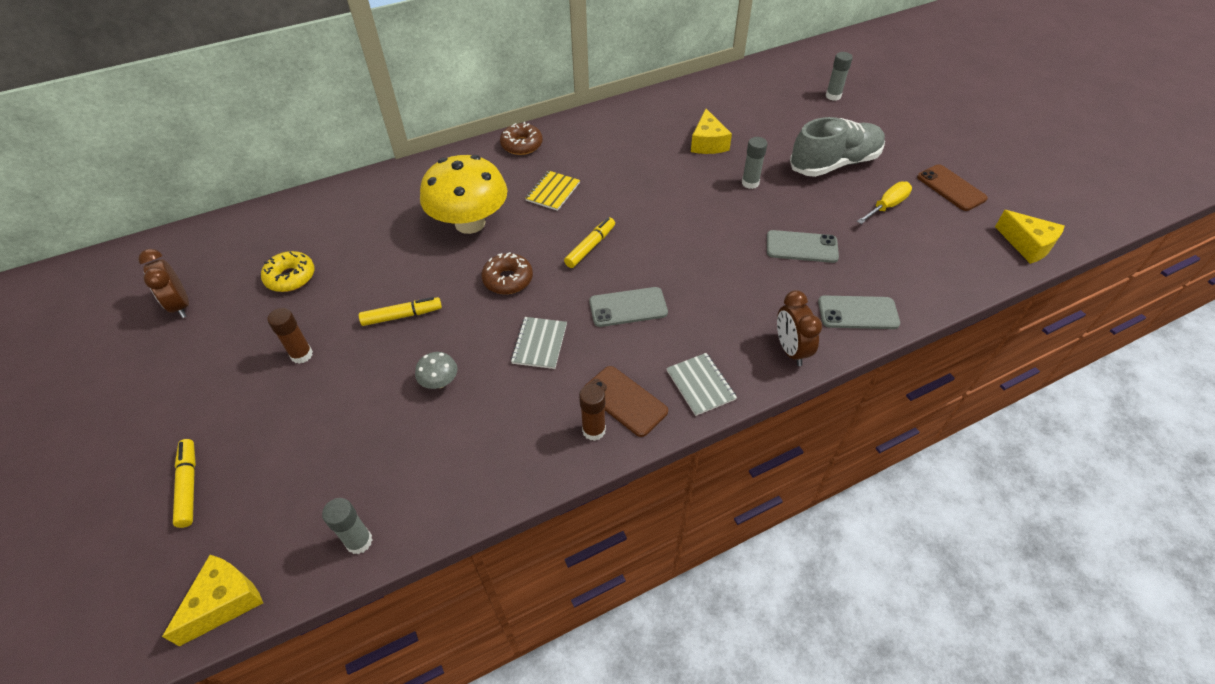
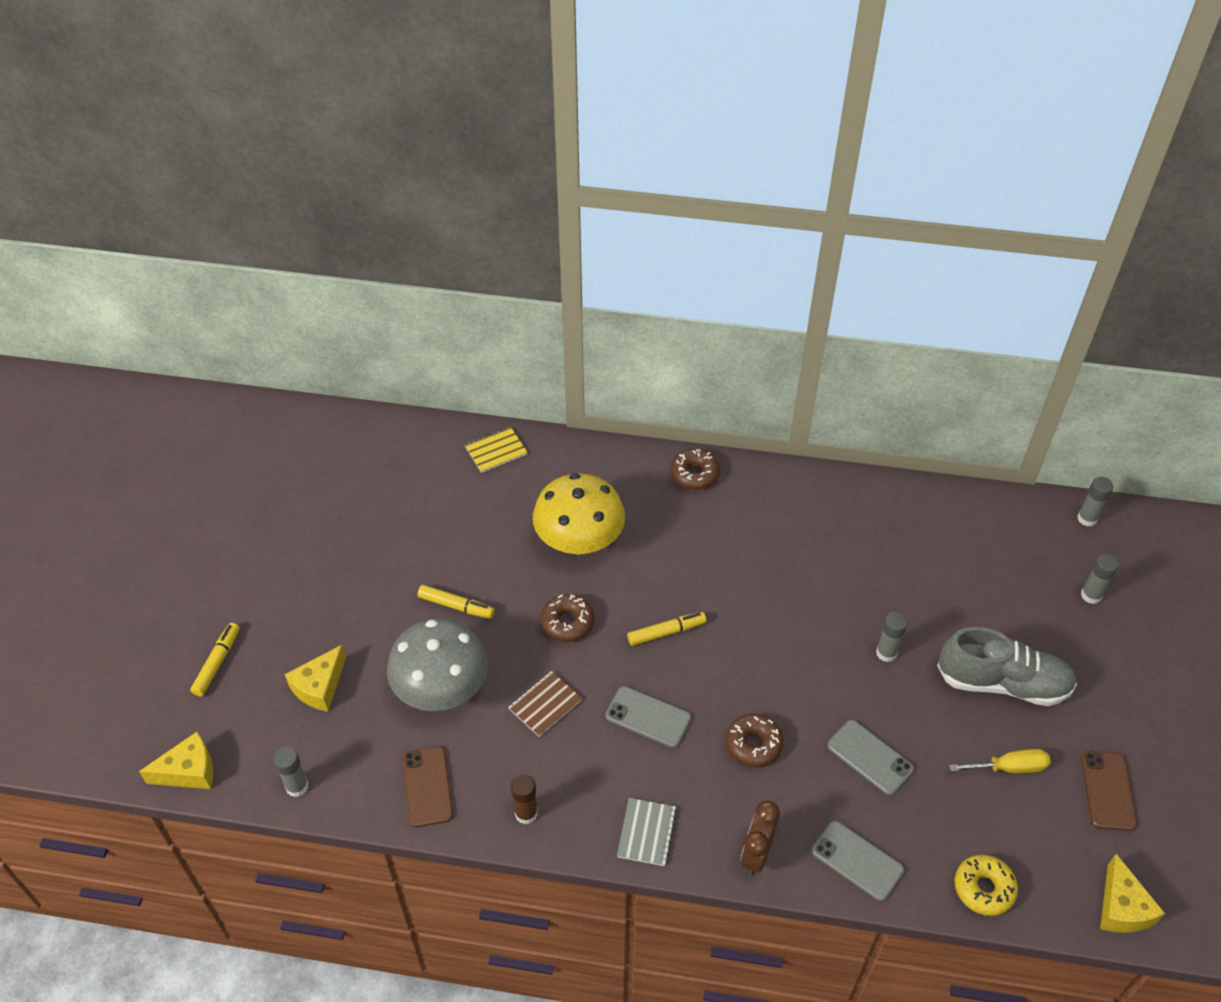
camera: 35 degrees right, 0 degrees up
brown clock [138,249,189,318] -> none
yellow donut [261,251,315,292] -> yellow donut moved to [955,855,1018,916]
brown glue stick [268,308,313,364] -> none
grey mushroom [415,352,457,389] -> grey mushroom [387,618,488,711], size x2.45
grey notebook [511,317,567,369] -> brown notebook [508,671,582,737]
yellow notebook [525,171,580,211] -> yellow notebook moved to [465,427,528,473]
brown phone [585,366,668,437] -> brown phone moved to [402,746,453,827]
yellow cheese [691,109,732,154] -> yellow cheese moved to [285,645,346,712]
none -> brown donut [726,714,783,767]
none -> grey glue stick [1077,477,1113,527]

